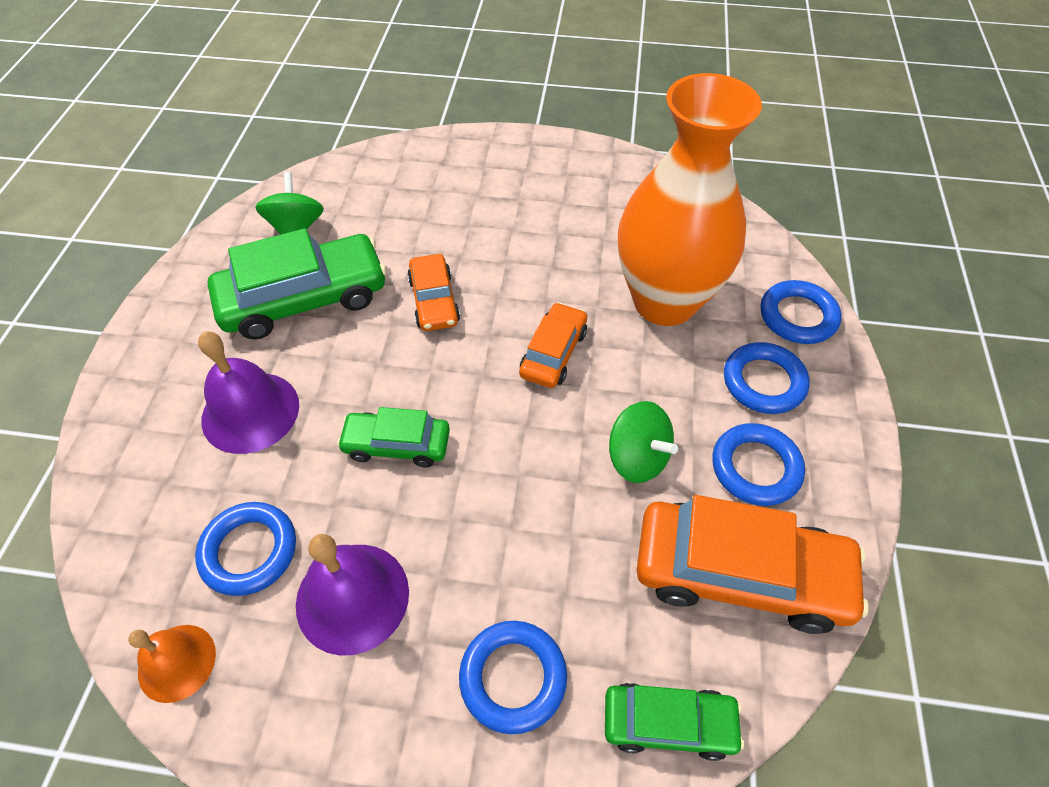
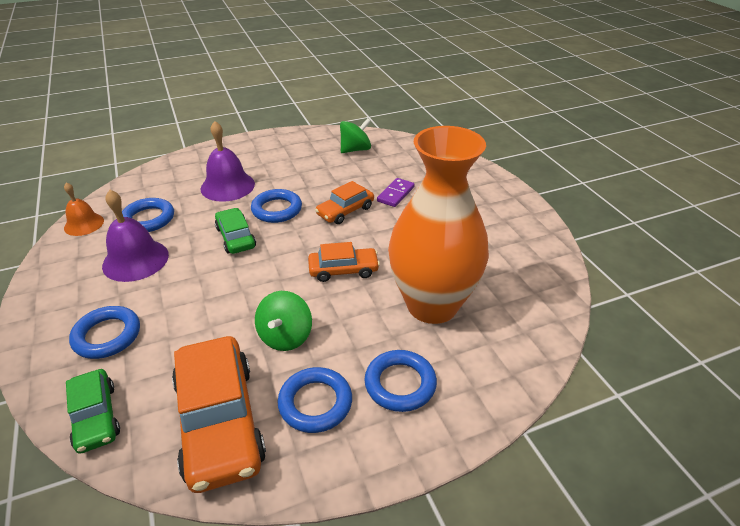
camera: 60 degrees right, 15 degrees down
green car [208,228,387,340] -> none
blue ring [761,280,842,344] -> blue ring moved to [251,189,302,223]
none -> purple domino [377,178,415,207]

